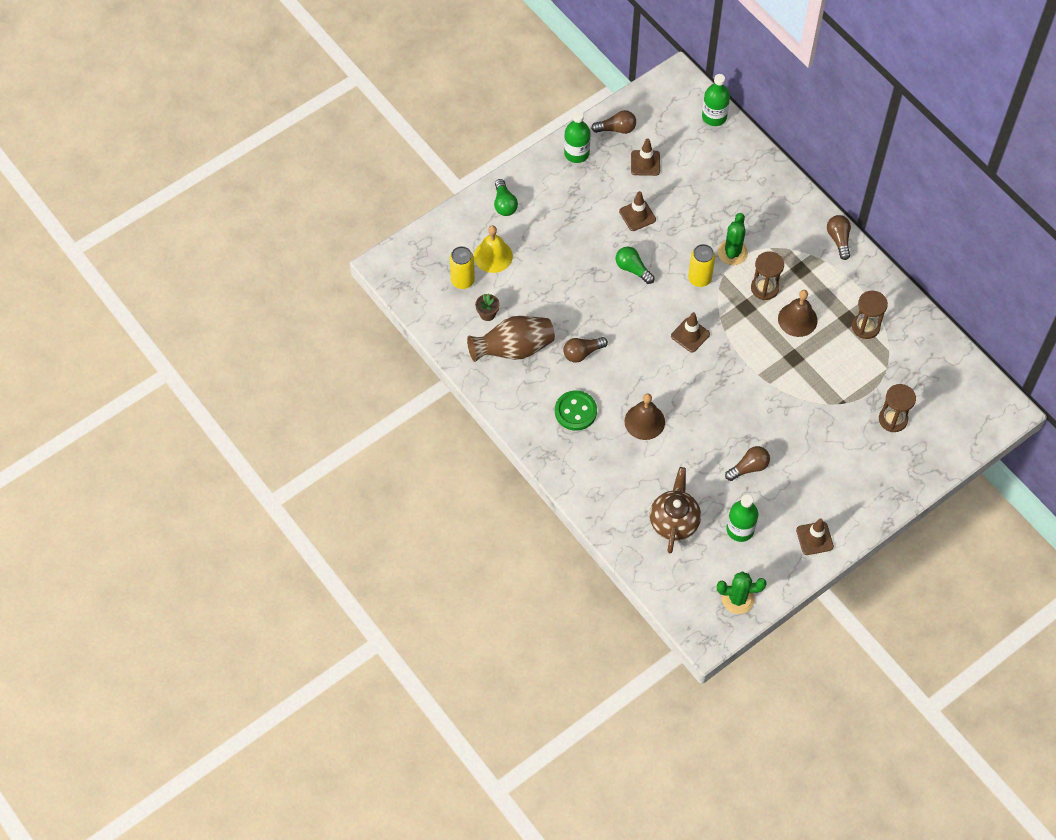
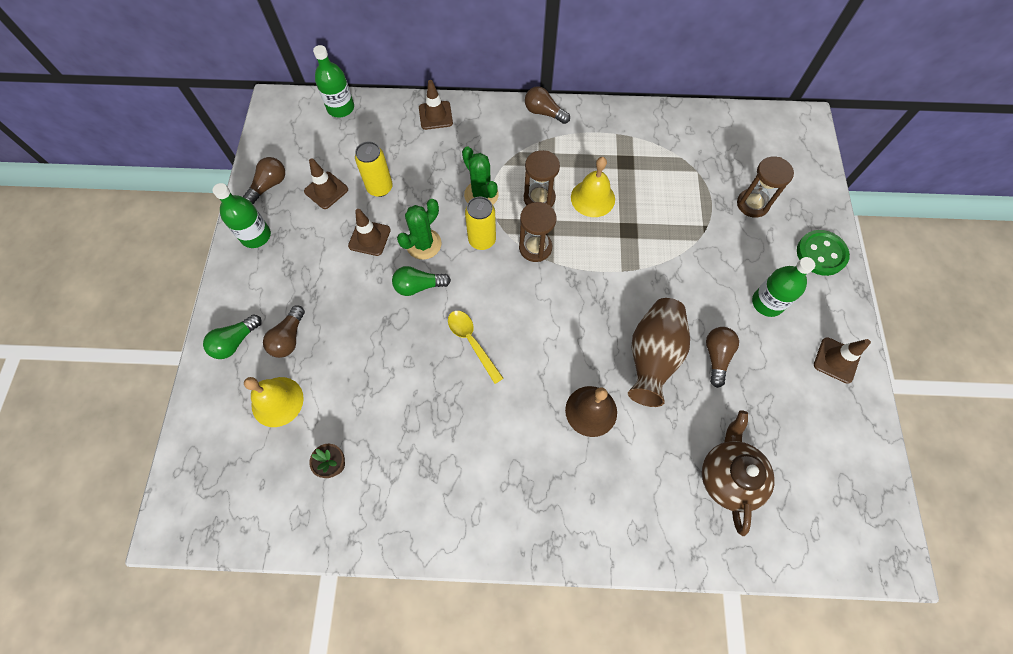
camera: 50 degrees left, 5 degrees up
yellow can [450,246,475,289] -> yellow can moved to [355,141,393,197]
brown vase [467,316,555,362] -> brown vase moved to [628,298,690,407]
green light bulb [494,179,518,216] -> green light bulb turned 105 degrees clockwise [203,314,262,359]
green button [555,391,597,431] -> green button moved to [797,230,850,276]
brown light bulb [563,337,608,363] -> brown light bulb moved to [263,306,305,358]
brown teapot [650,467,701,553] -> brown teapot turned 45 degrees clockwise [702,410,775,536]
brown traffic cone [671,312,710,353] -> brown traffic cone moved to [419,80,453,130]
green cactus [717,571,766,614] -> green cactus moved to [397,199,442,260]
green bottle [727,495,758,542] -> green bottle moved to [752,257,815,317]
brown bell [778,290,818,337] -> yellow bell [571,157,615,217]
brown hourglass [852,290,888,339] -> brown hourglass moved to [519,202,557,262]
none -> yellow spoon [448,311,504,384]

